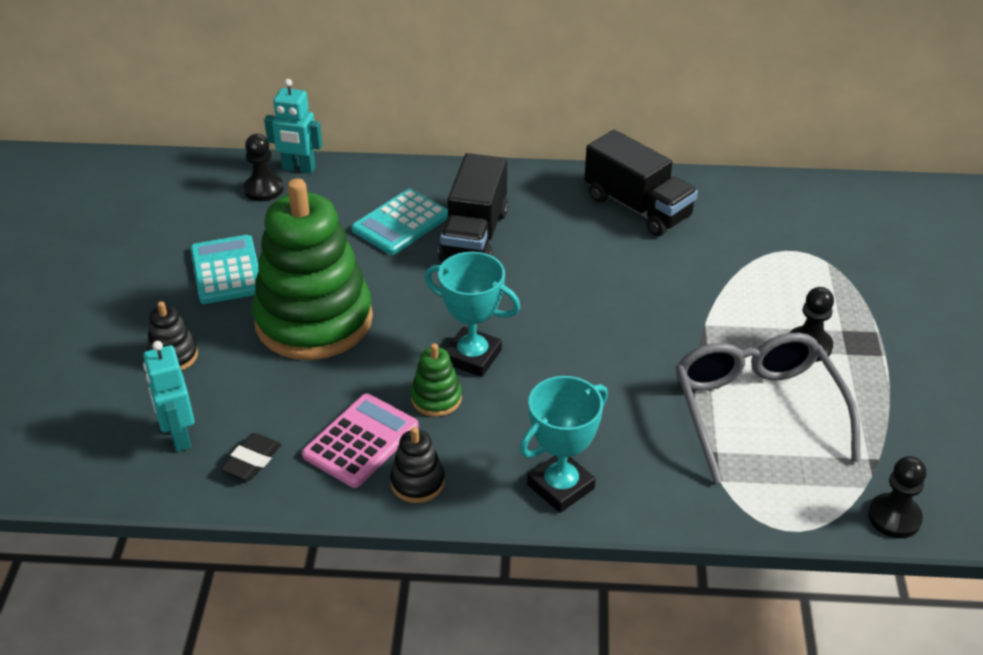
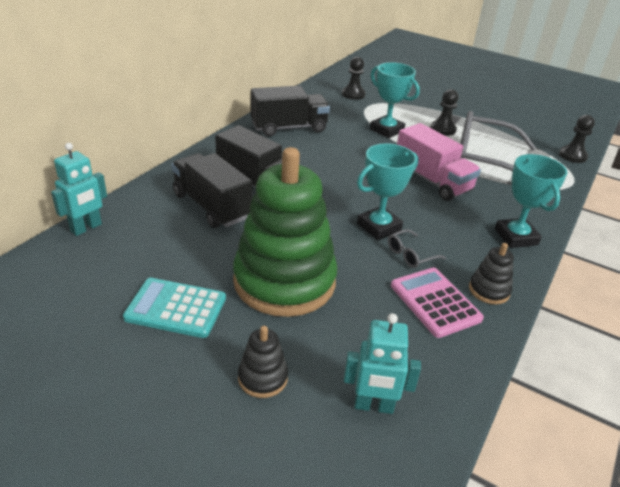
camera: 65 degrees left, 5 degrees down
black eraser [220,433,282,481] -> none
black pawn [243,134,284,201] -> black pawn moved to [342,57,365,100]
turquoise calculator [352,189,448,255] -> black truck [171,153,252,228]
green stacking toy [411,343,462,417] -> grey glasses [388,229,446,268]
none -> turquoise trophy [370,62,420,138]
none -> pink truck [397,123,481,201]

